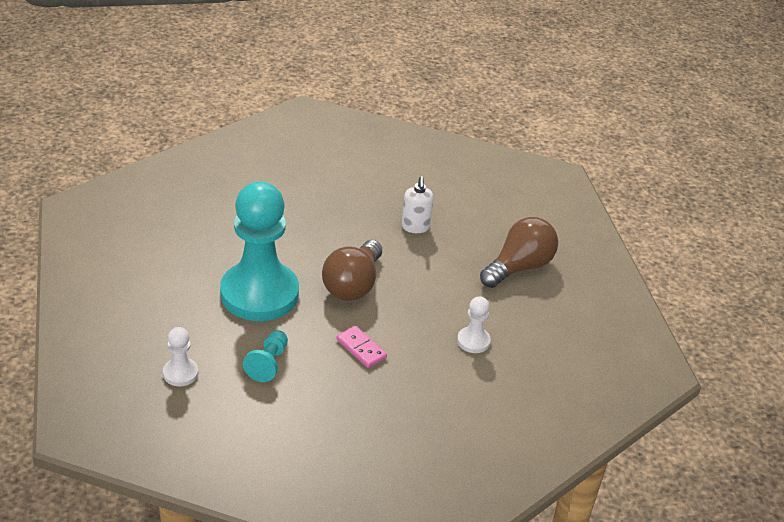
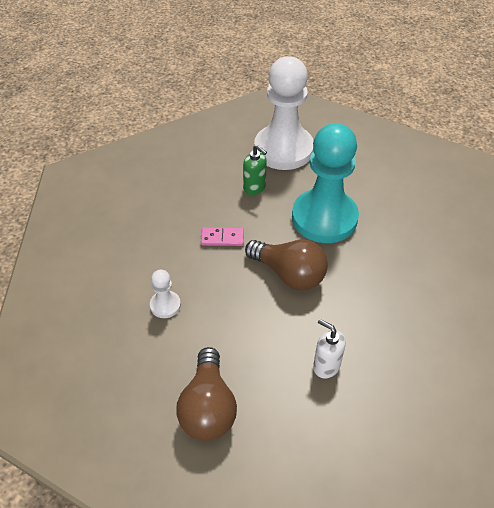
camera: 135 degrees right, 10 degrees up
white pawn [163,327,198,386] -> white pawn [254,56,314,170], size x2.41
turquoise pawn [243,330,288,382] -> green soap dispenser [243,145,267,195]
brown light bulb [322,240,382,301] -> brown light bulb turned 150 degrees clockwise [245,239,328,290]

